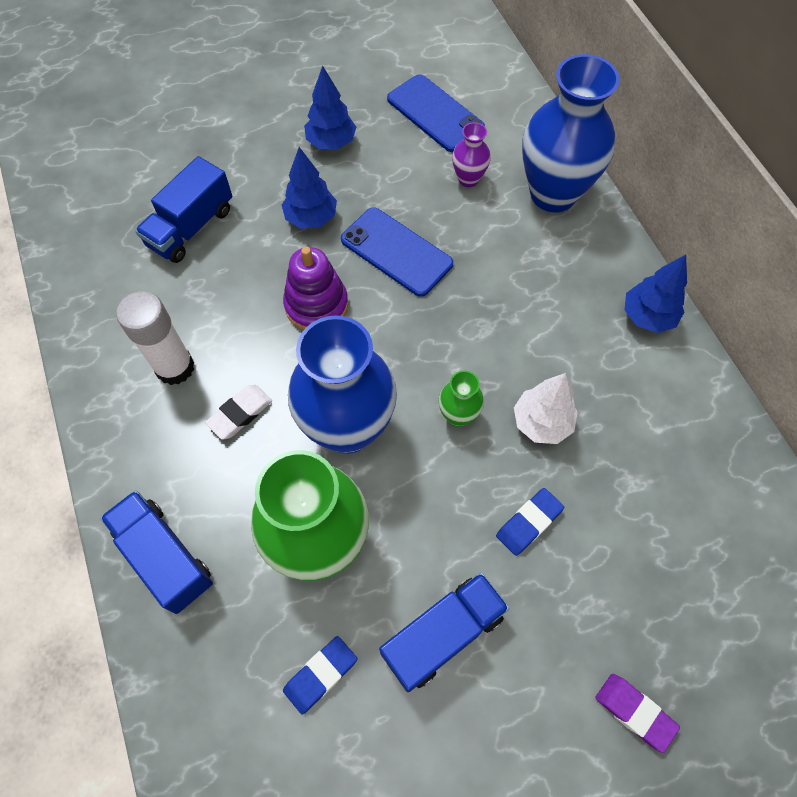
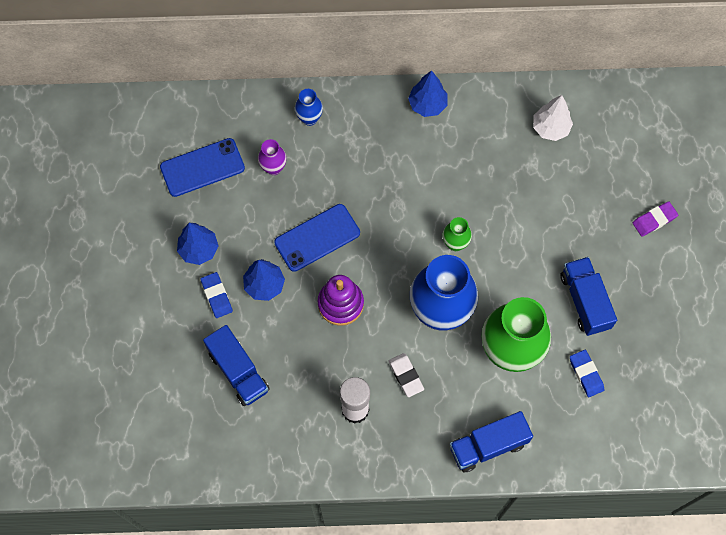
camera: 70 degrees left, 5 degrees up
blue eraser [496,488,564,556] -> blue eraser moved to [200,272,233,318]
white tree [514,373,578,444] -> white tree moved to [533,95,573,141]
blue vase [522,54,620,212] -> blue vase [295,89,323,126], size x0.45

